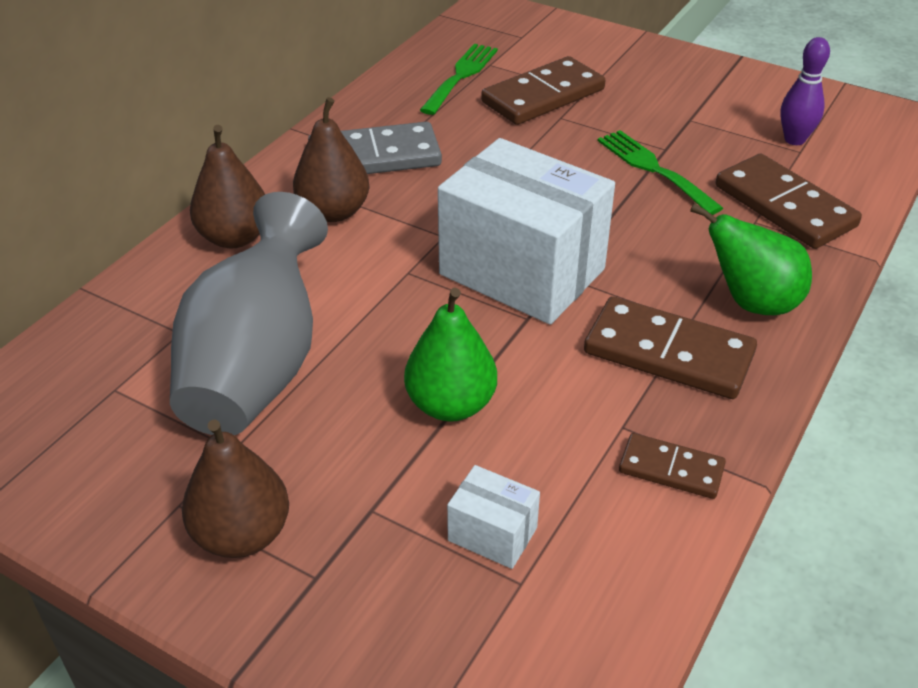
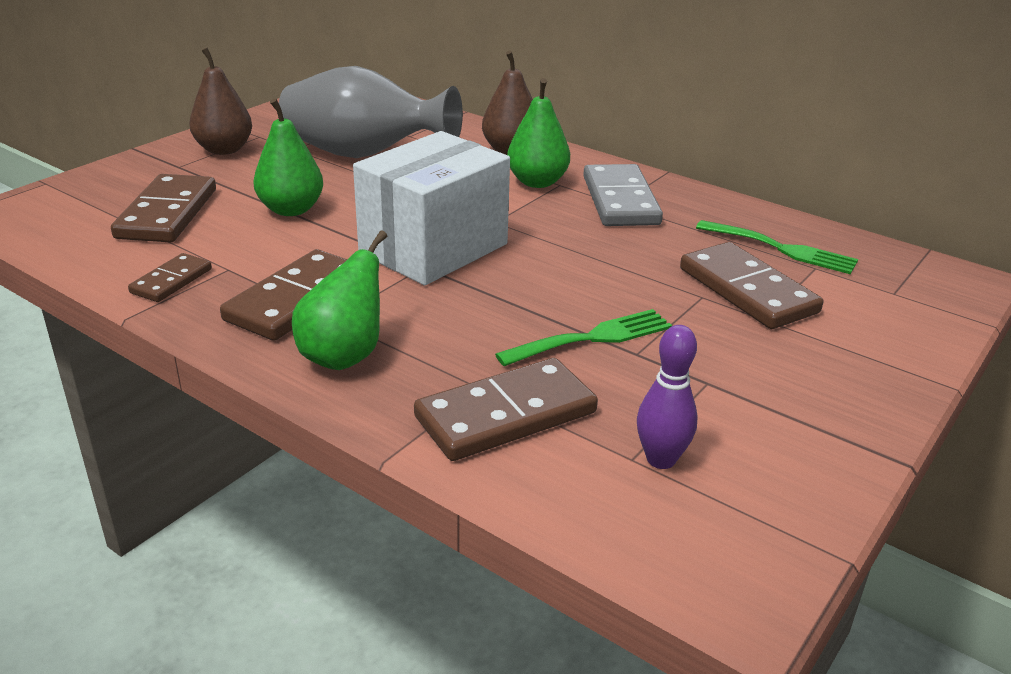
camera: 95 degrees right, 10 degrees down
brown pear [293,97,370,222] -> green pear [507,78,570,188]
white box [447,465,540,569] -> brown domino [111,174,216,243]

